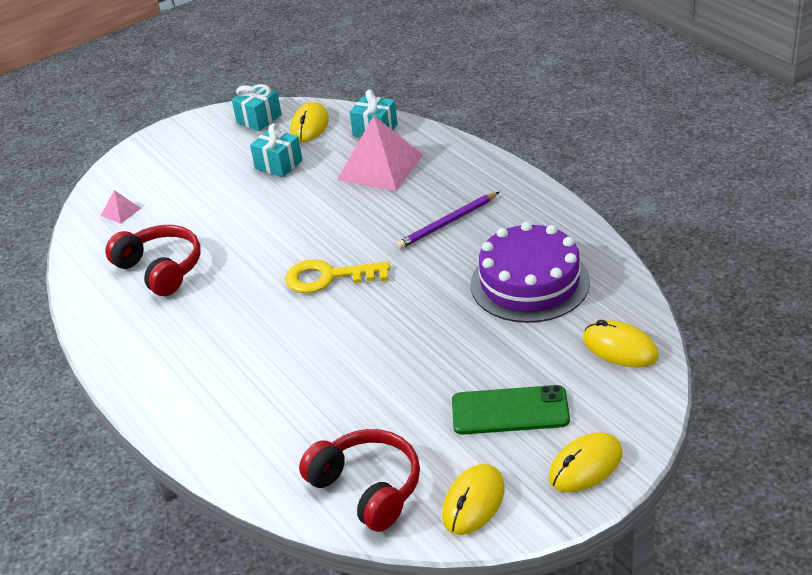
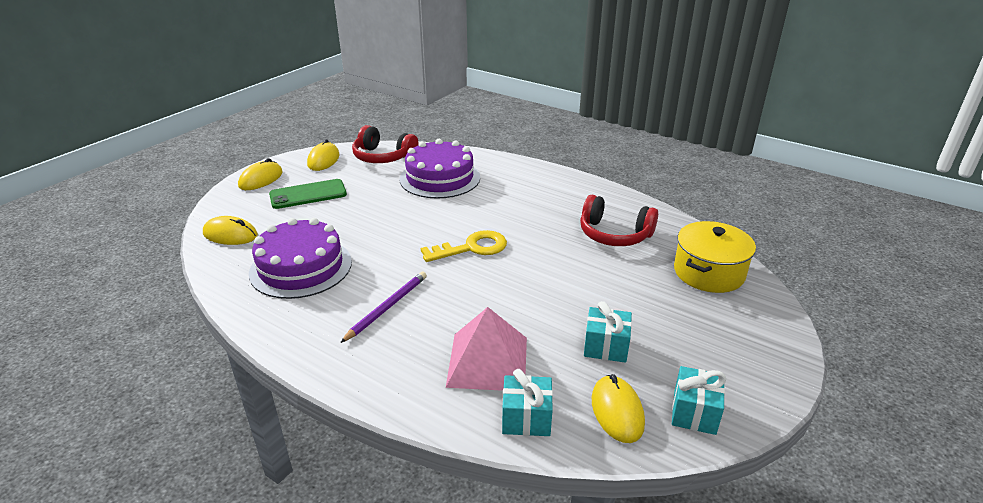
camera: 155 degrees right, 5 degrees down
pink pyramid [101,190,141,224] -> yellow pot [674,221,756,293]
none -> purple cake [400,139,480,199]

